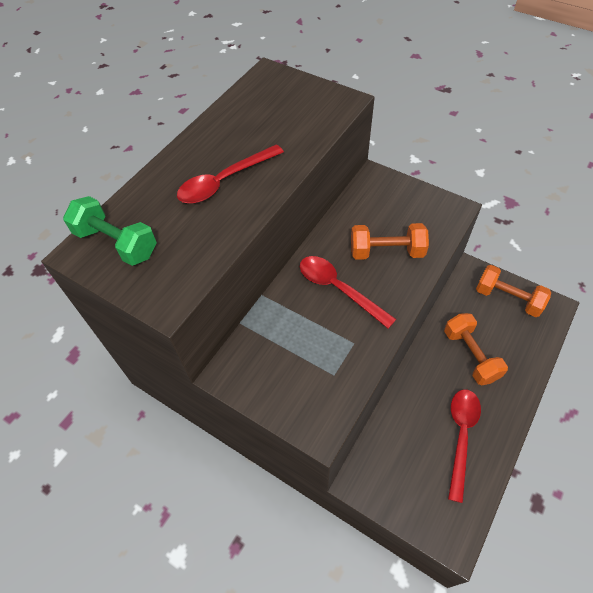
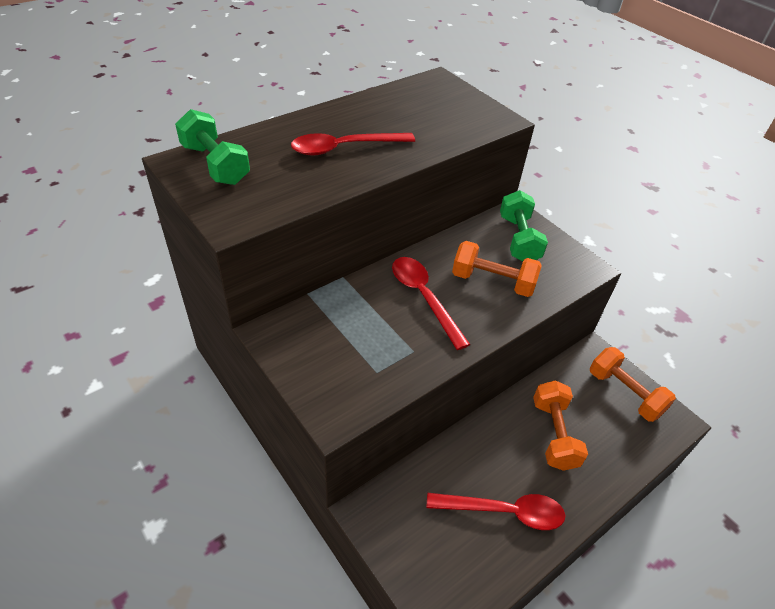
camera: 15 degrees right, 10 degrees down
red spoon [448,389,481,503] -> red spoon turned 60 degrees clockwise [426,493,565,530]
none -> green dumbbell [500,190,548,261]

